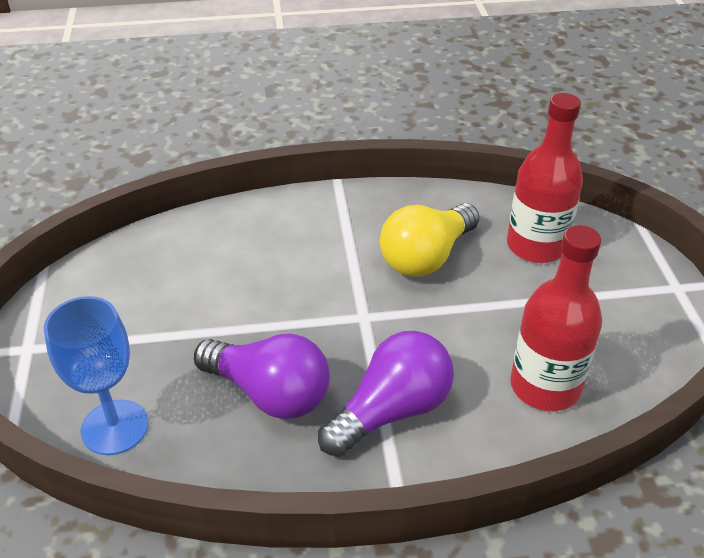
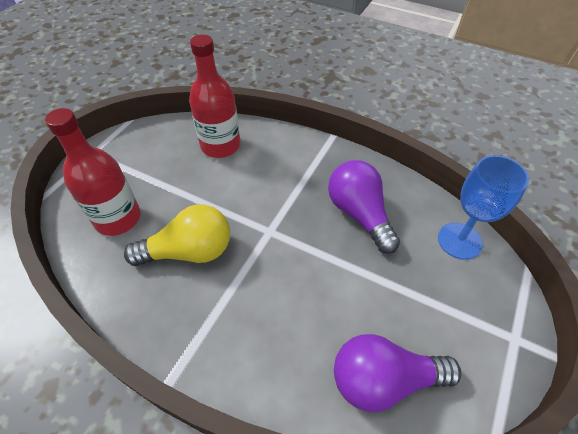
camera: 145 degrees left, 10 degrees up
purple light bulb [318,331,454,457] -> purple light bulb moved to [334,334,461,412]

